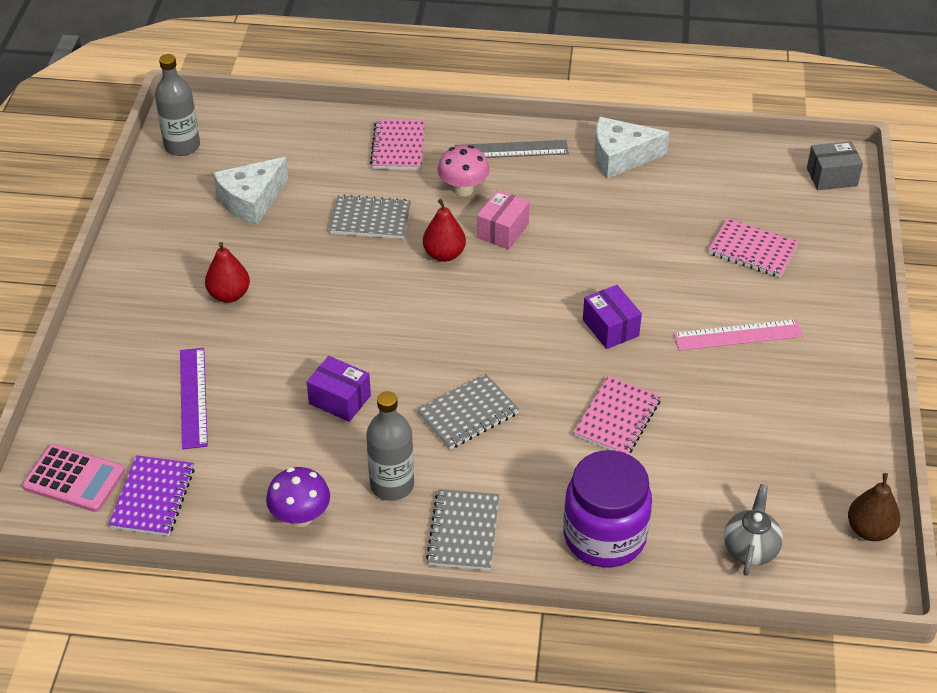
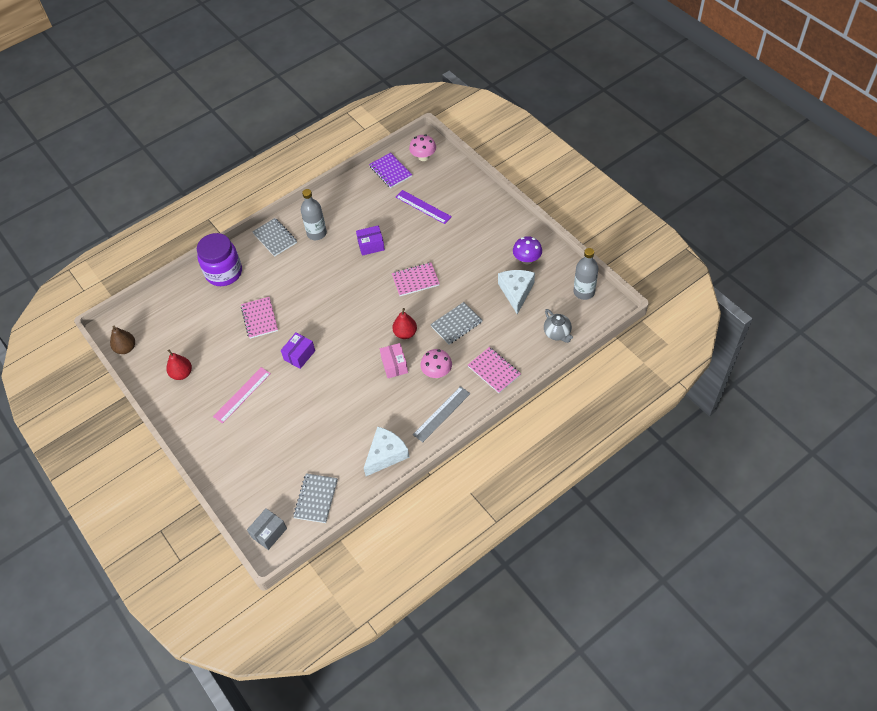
camera: 140 degrees right, 10 degrees up
pink calculator [22,444,125,512] -> pink mushroom [409,134,436,161]
red pear [205,242,250,303] -> red pear moved to [166,349,192,380]
purple mushroom [266,467,330,527] -> purple mushroom moved to [513,236,542,264]
grey notebook [417,374,519,450] -> grey notebook moved to [293,473,338,523]
purple box [583,285,642,349] -> purple box turned 75 degrees counterclockwise [281,333,315,369]
pink notebook [708,218,799,278] -> pink notebook moved to [392,262,440,296]
grey teapot [724,484,783,576] -> grey teapot moved to [544,309,573,343]

